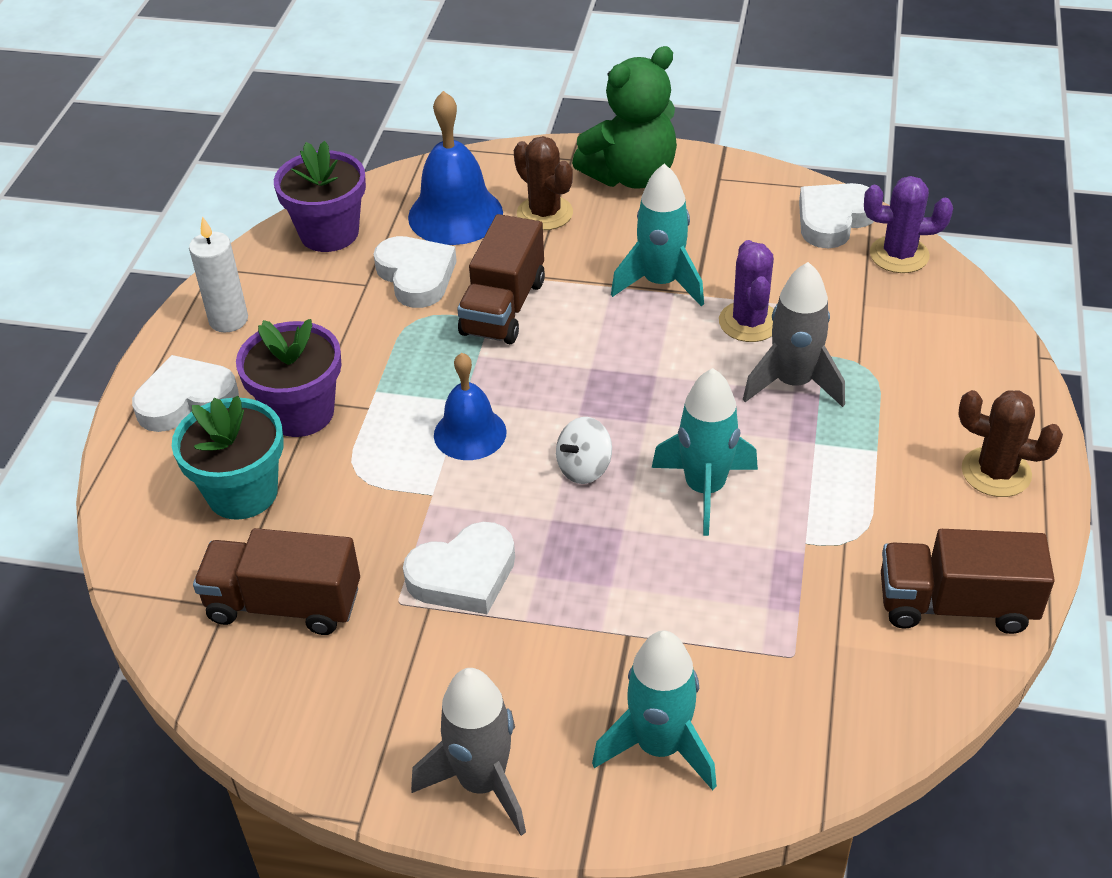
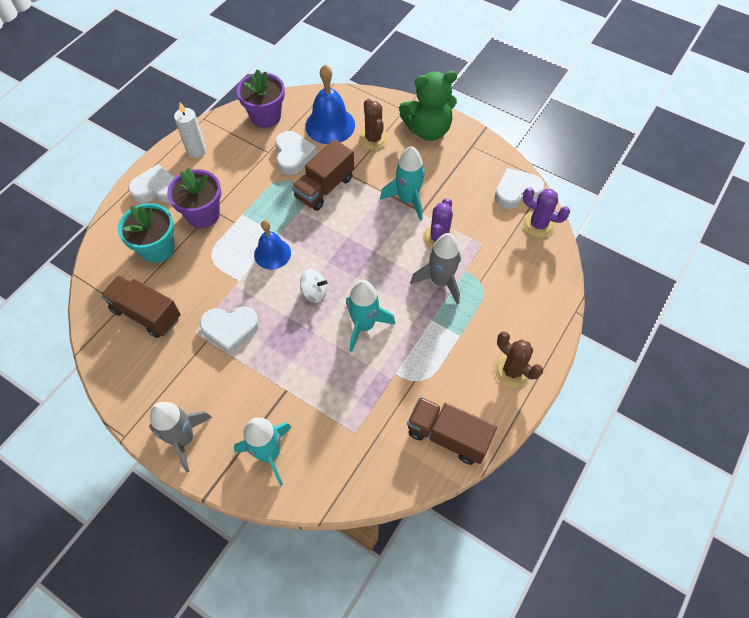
camera: 20 degrees right, 15 degrees up
white spinning top [556,417,612,484] -> white spinning top turned 150 degrees counterclockwise [300,269,328,303]

